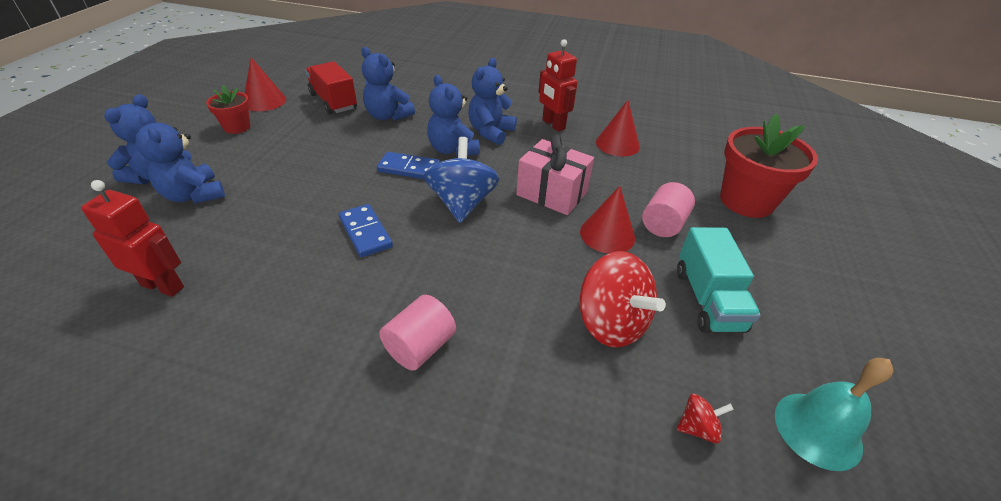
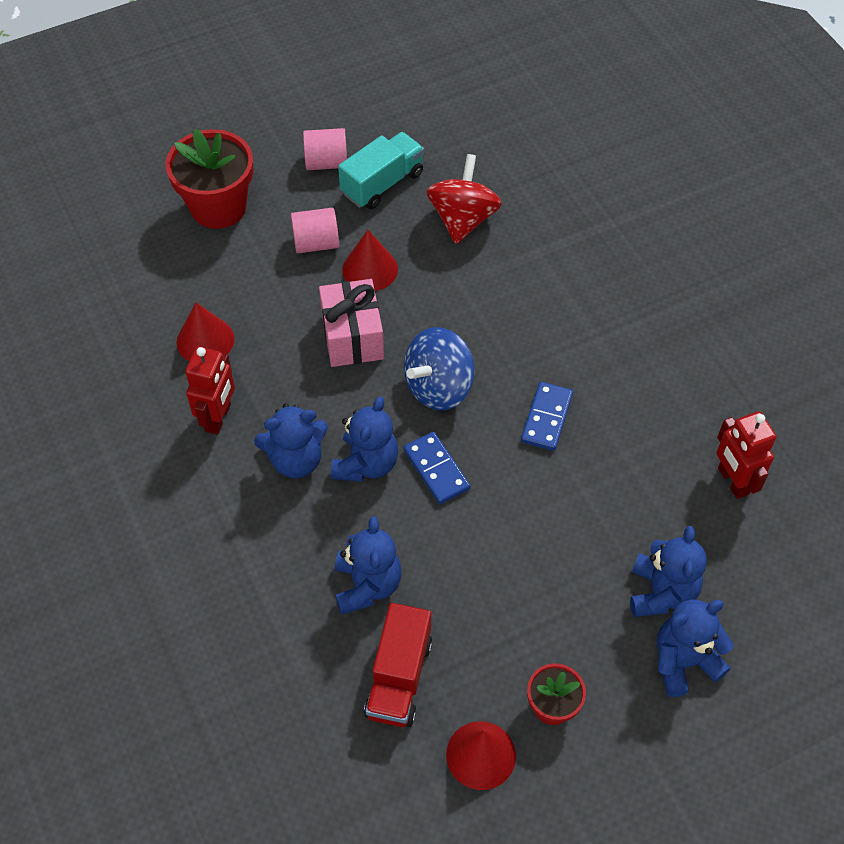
camera: 130 degrees left, 15 degrees up
pink cylinder [379,295,456,371] -> pink cylinder moved to [303,128,347,170]
red spinning top [677,394,734,443] -> none
turquoise bell [775,358,894,471] -> none

